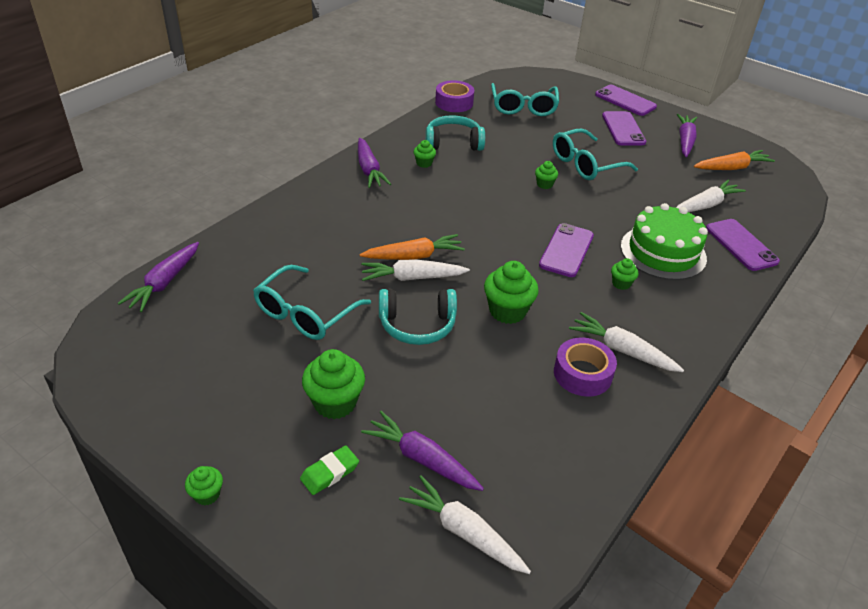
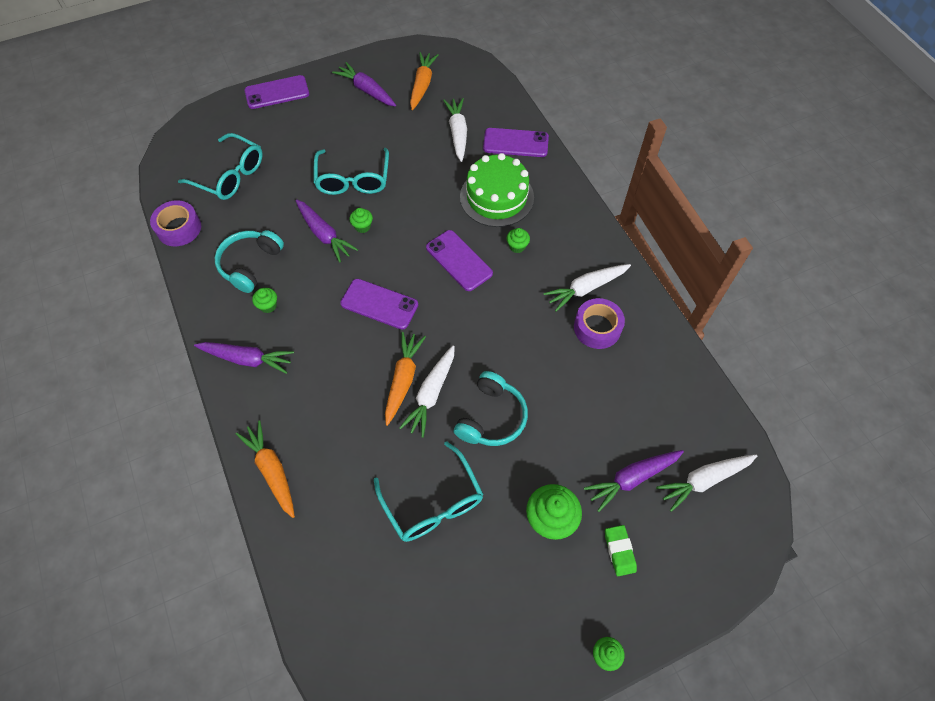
camera: 60 degrees left, 20 degrees up
purple carrot [118,242,199,312] -> purple carrot moved to [296,199,358,262]
green cupcake [484,261,539,324] -> none
purple phone [602,111,646,146] -> purple phone moved to [340,279,418,329]
none -> orange carrot [236,420,295,518]

